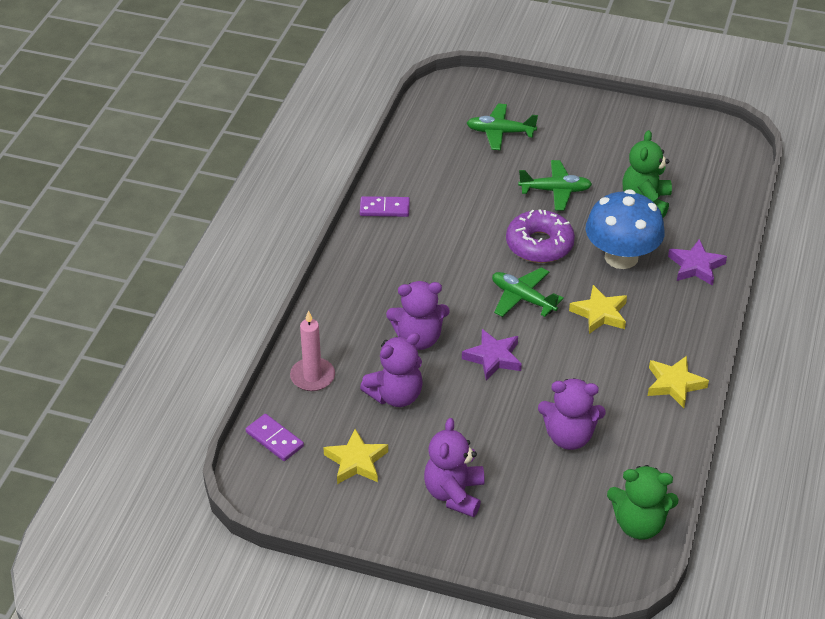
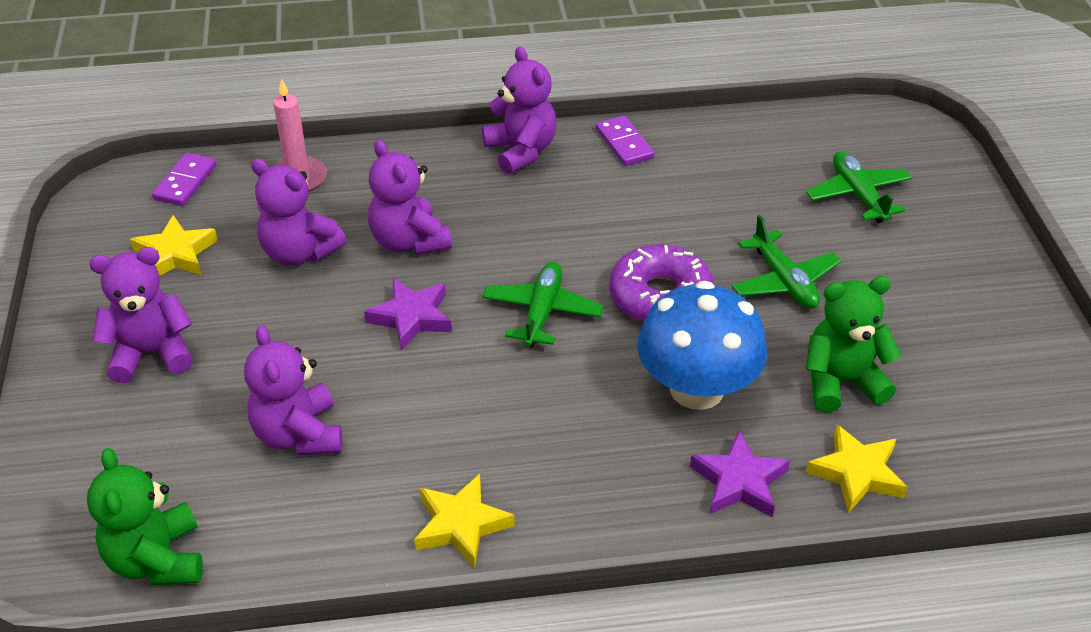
camera: 65 degrees right, 0 degrees up
yellow star [569,285,627,334] -> yellow star moved to [805,424,908,513]
none -> purple teddy bear [482,46,556,174]

